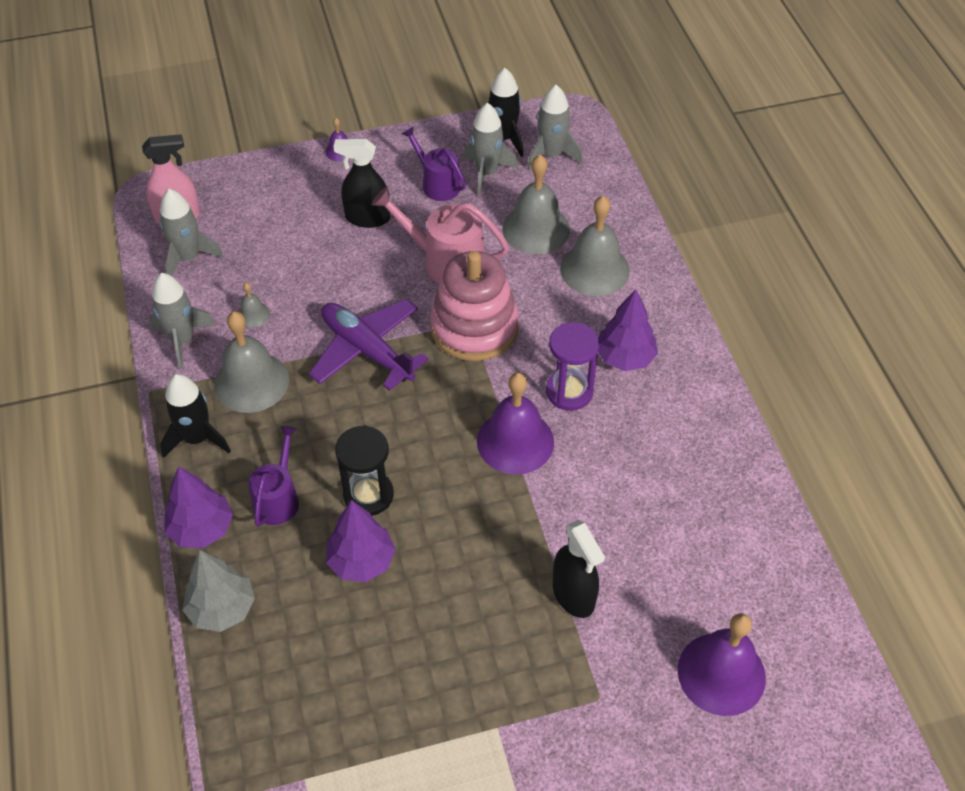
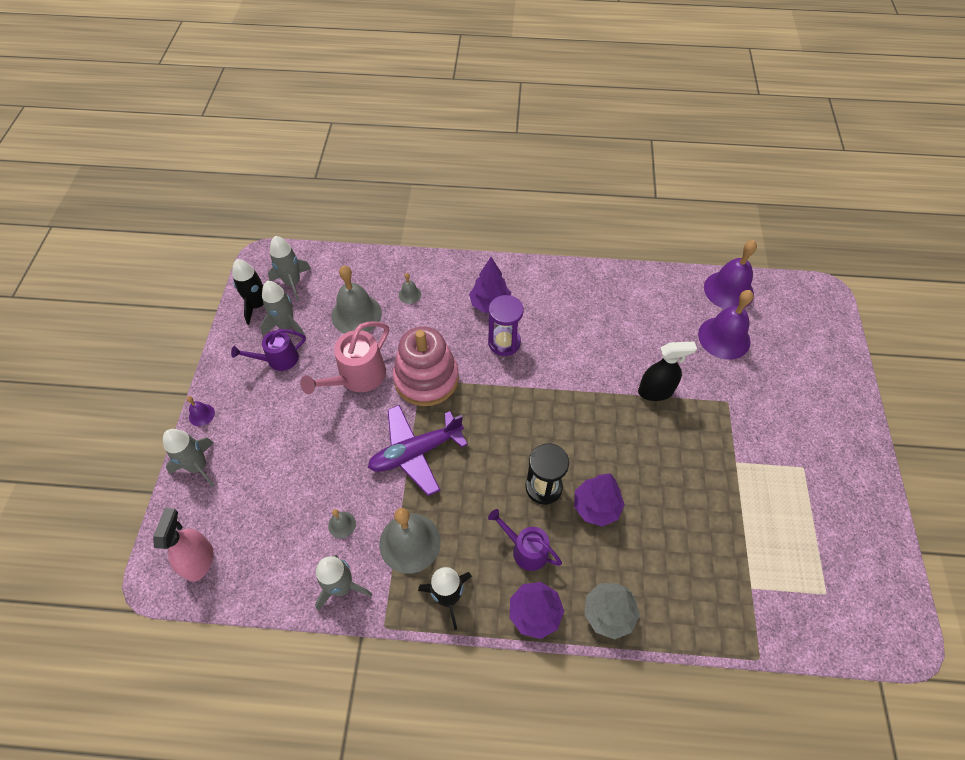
camera: 70 degrees left, 5 degrees up
grey rocket [160,189,223,276] -> grey rocket moved to [163,429,215,487]
black spray bottle [333,139,390,228] -> none
purple bell [477,372,554,475] -> purple bell moved to [704,240,757,309]
grey bell [560,196,630,296] -> grey bell [399,273,421,304], size x0.46

